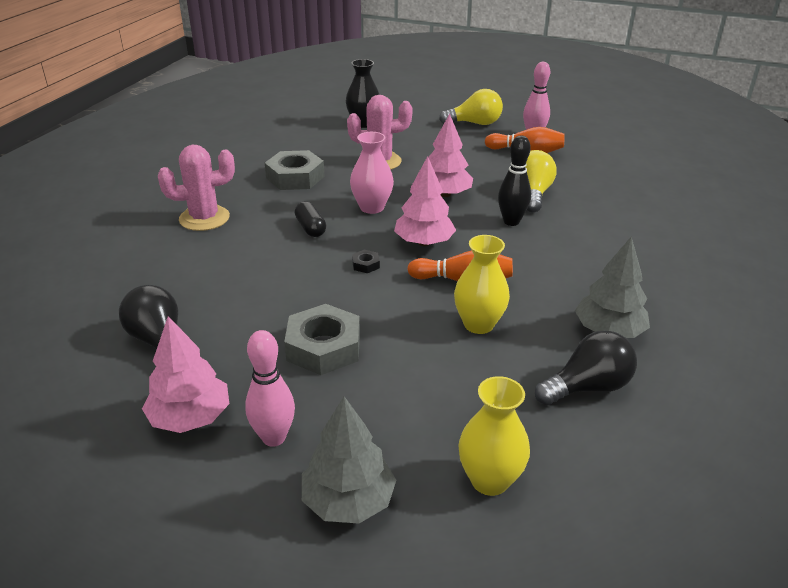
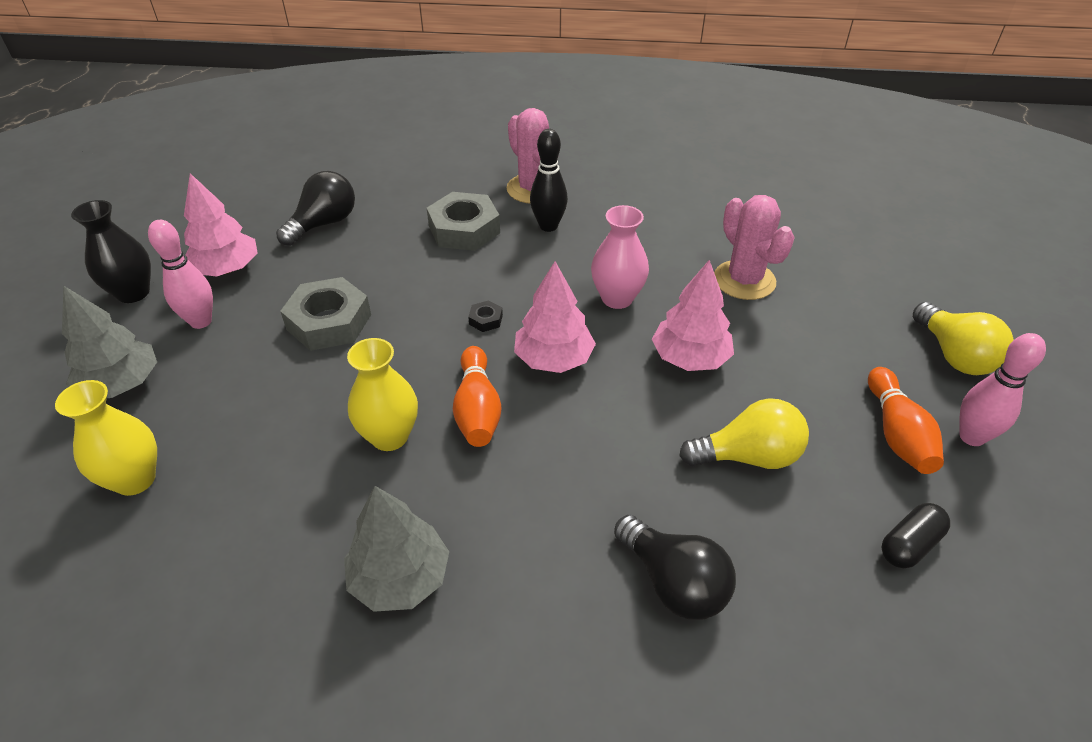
camera: 75 degrees right, 10 degrees up
grey nut [265,150,325,190] -> grey nut moved to [427,192,500,251]
black capsule [294,201,326,237] -> black capsule moved to [882,503,950,568]
black vase [346,59,380,128] -> black vase moved to [71,200,151,303]
black bowling pin [498,136,531,226] -> black bowling pin moved to [530,129,568,232]
black light bulb [535,330,637,405] -> black light bulb moved to [614,515,736,620]

